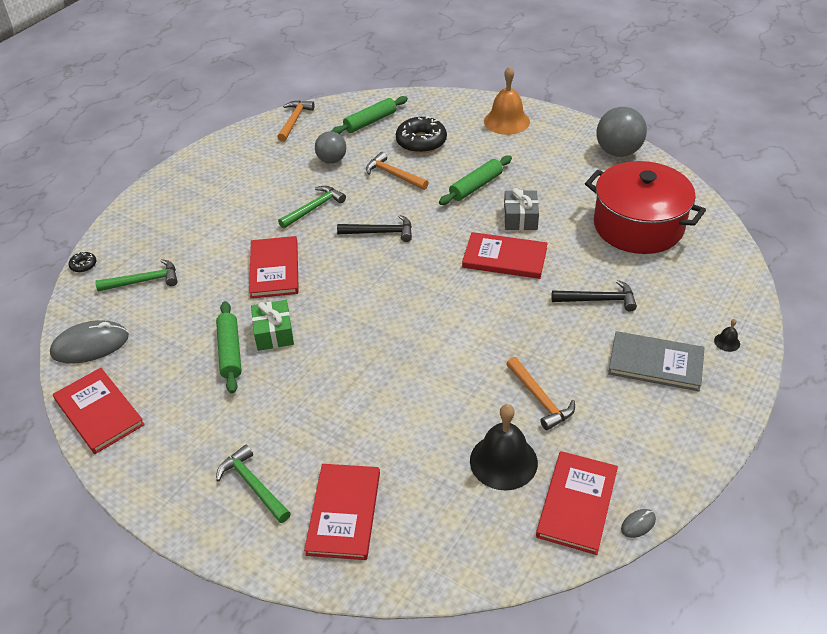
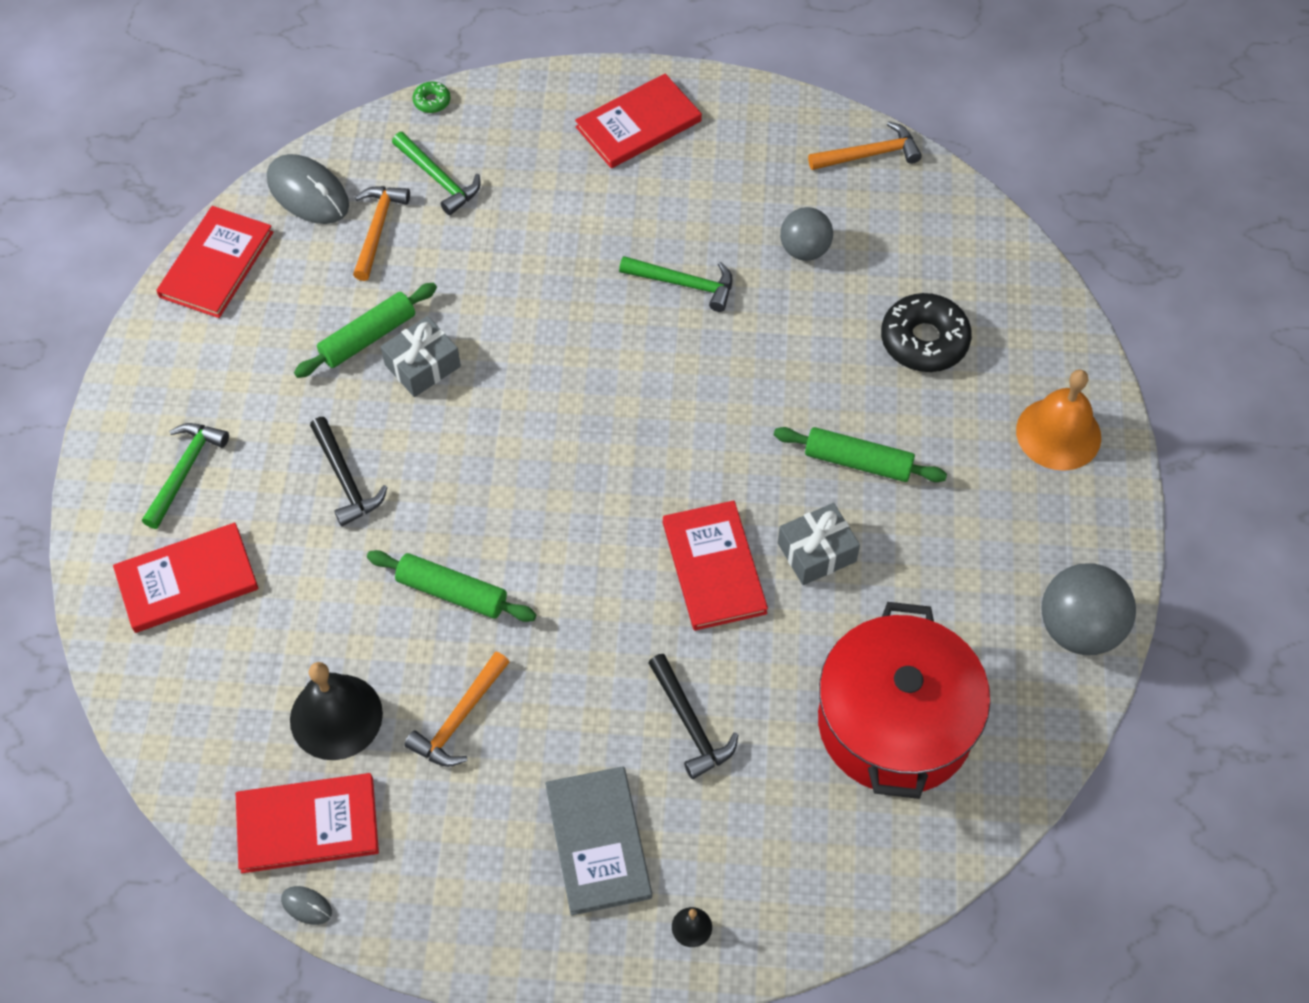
camera: 60 degrees right, 15 degrees up
black donut [69,252,96,273] -> green donut [412,82,450,113]
red book [249,236,299,298] -> red book moved to [575,74,702,168]
green gift [251,300,294,351] -> grey gift [381,316,461,397]
green rolling pin [332,96,408,134] -> green rolling pin moved to [367,550,536,622]
black hammer [337,215,412,242] -> black hammer moved to [310,417,387,526]
orange hammer [366,152,429,190] -> orange hammer moved to [353,186,410,281]

